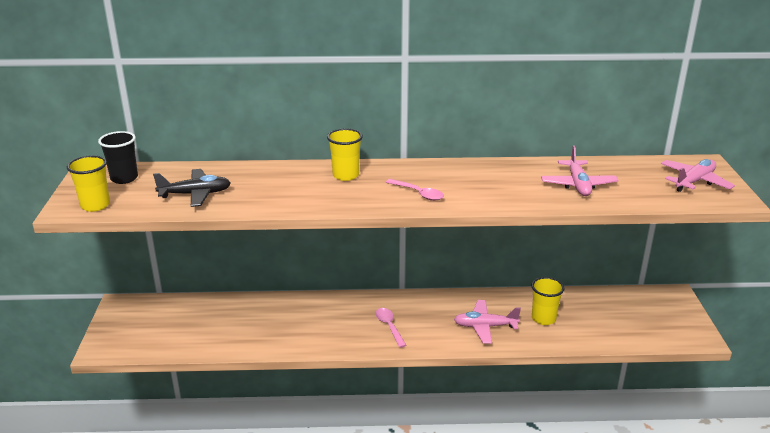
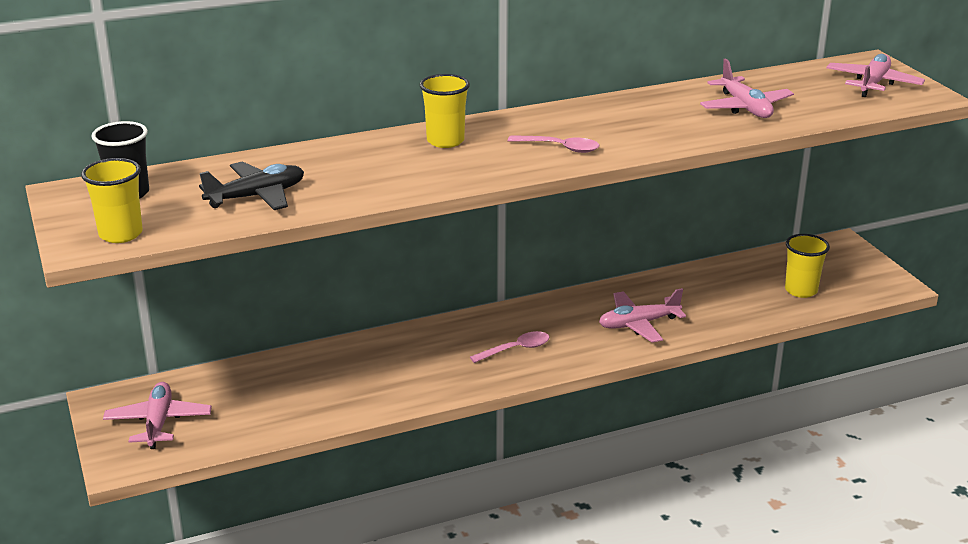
camera: 20 degrees left, 0 degrees up
pink spoon [375,308,406,348] -> pink spoon turned 105 degrees clockwise [470,331,549,363]
yellow cup [531,277,565,325] -> yellow cup moved to [785,234,830,298]
none -> pink plane [103,382,212,449]

